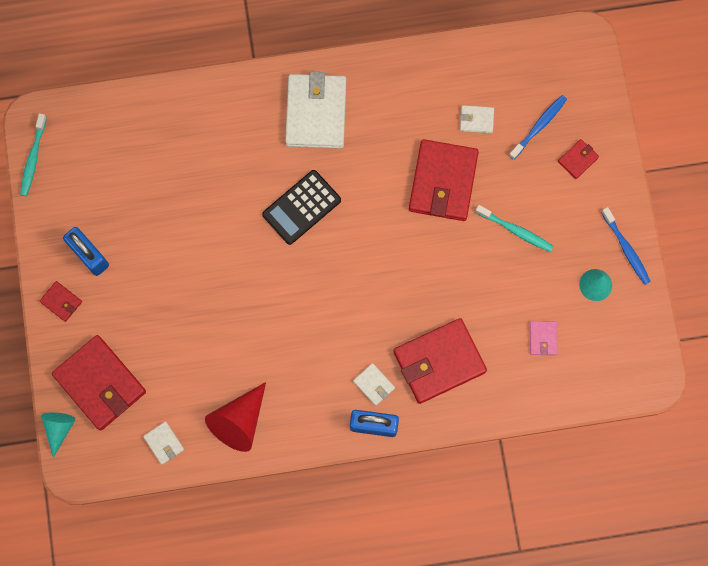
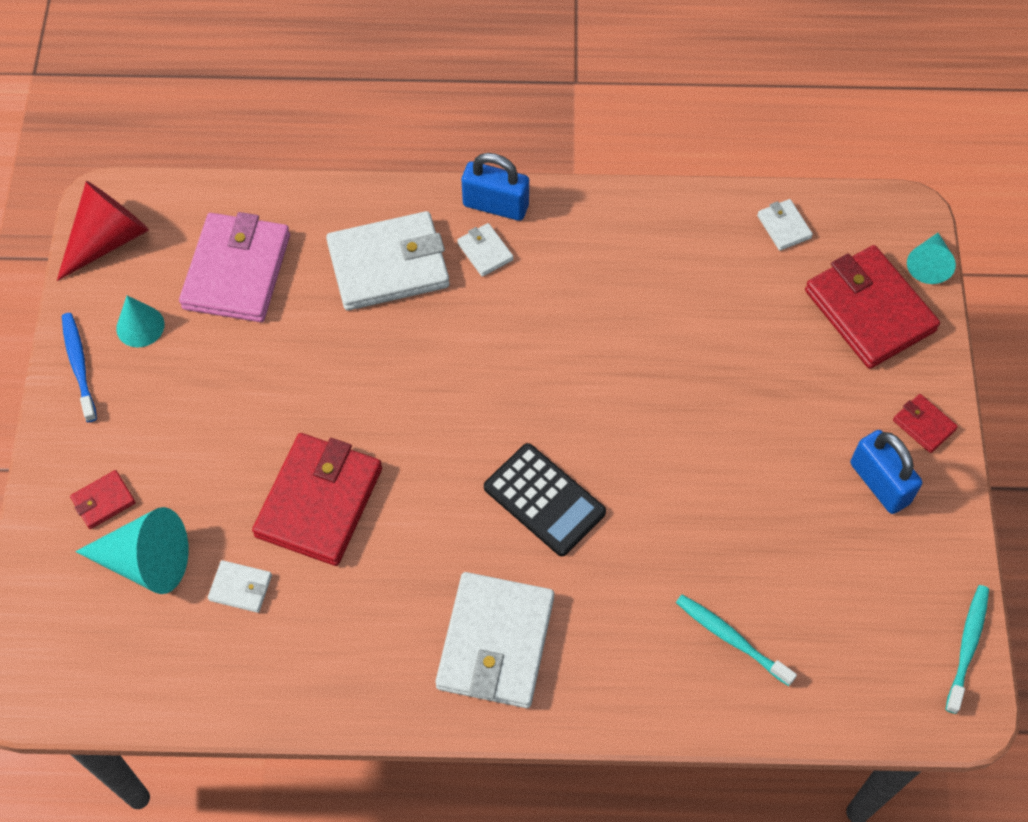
camera: 170 degrees left, 15 degrees down
red cone [205,382,266,452] -> red cone moved to [57,181,149,281]
black calculator [262,170,341,245] -> black calculator turned 75 degrees clockwise [484,443,606,556]
red wallet [393,318,487,404] -> white wallet [326,211,450,311]
turquoise toothbrush [475,205,554,252] -> turquoise toothbrush moved to [676,594,797,686]
blue toothbrush [509,95,567,160] -> turquoise cone [75,507,189,594]
pink wallet [530,321,558,355] -> pink wallet [179,212,290,322], size x2.23

